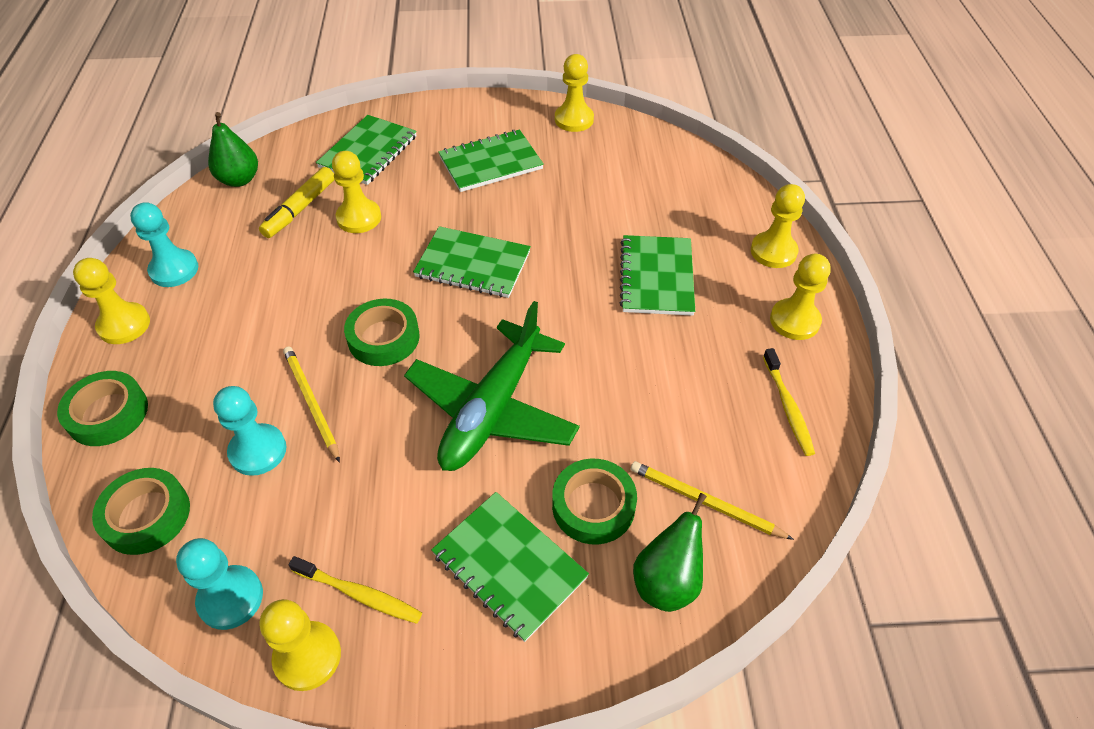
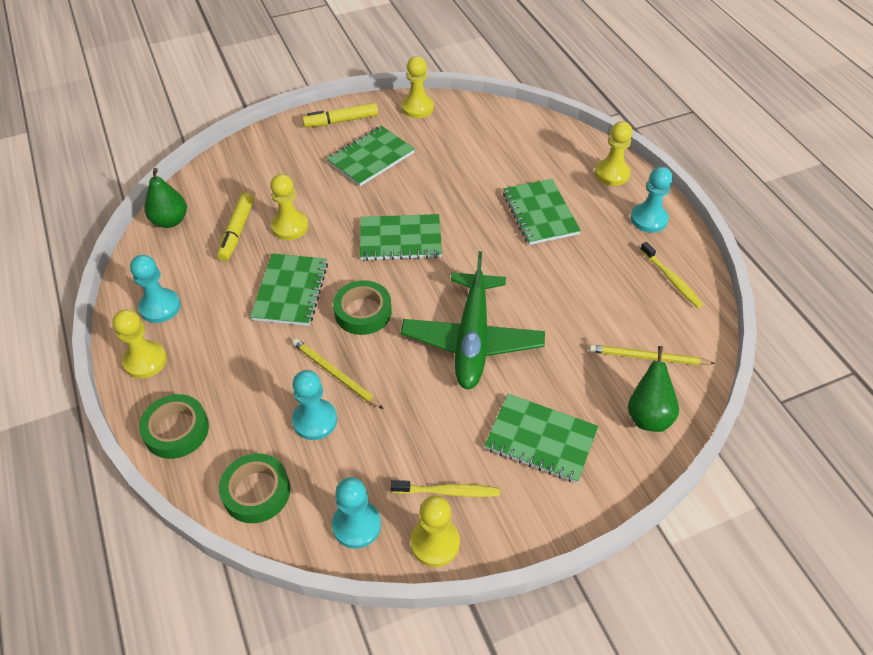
camera: 20 degrees left, 0 degrees up
green notebook [316,115,417,185] -> green notebook moved to [250,253,328,326]
green tape [552,459,637,544] -> none
yellow pawn [770,254,831,340] -> turquoise pawn [631,167,673,233]
none -> yellow marker [302,103,378,127]

